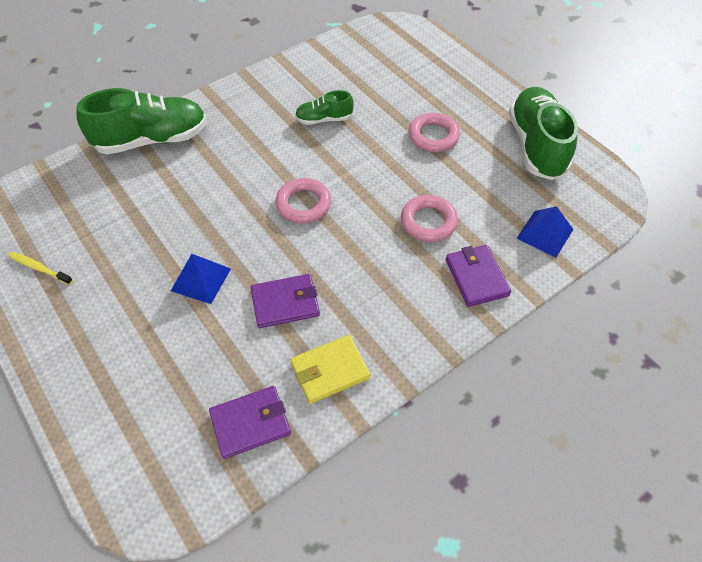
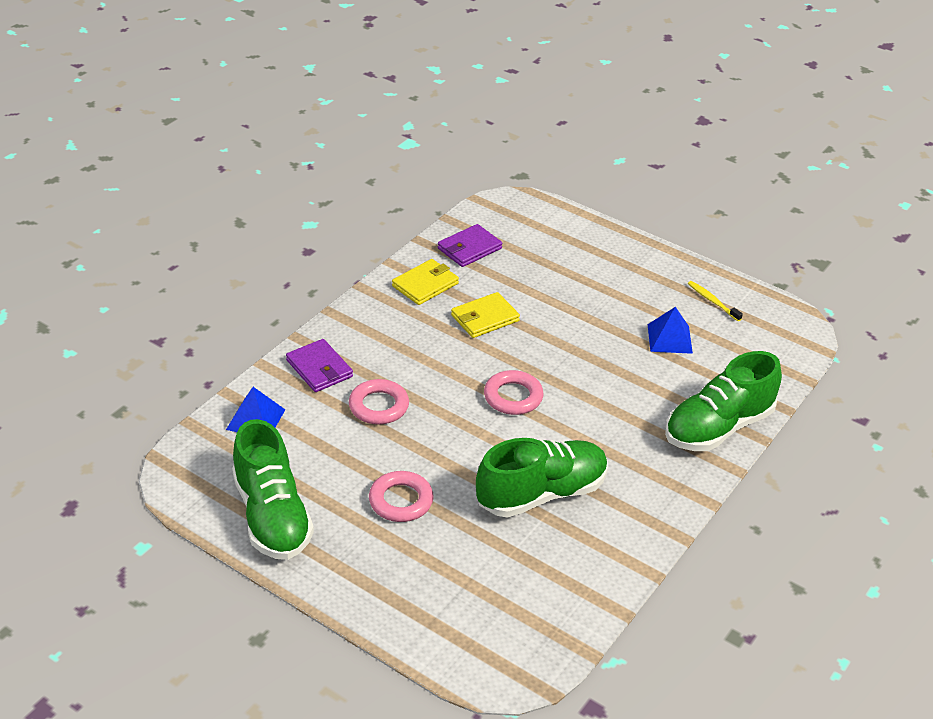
camera: 160 degrees right, 15 degrees down
yellow toothbrush [8,251,73,285] -> yellow toothbrush turned 135 degrees counterclockwise [688,281,743,321]
blue pyramid [171,254,231,304] -> blue pyramid moved to [648,307,693,354]
purple wallet [250,274,320,328] -> yellow wallet [451,292,520,338]
green shoe [295,90,354,125] -> green shoe [476,438,608,518], size x1.95

